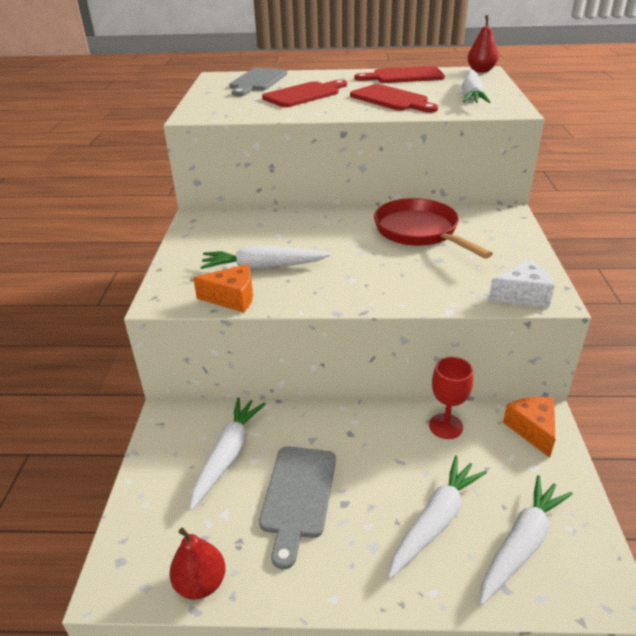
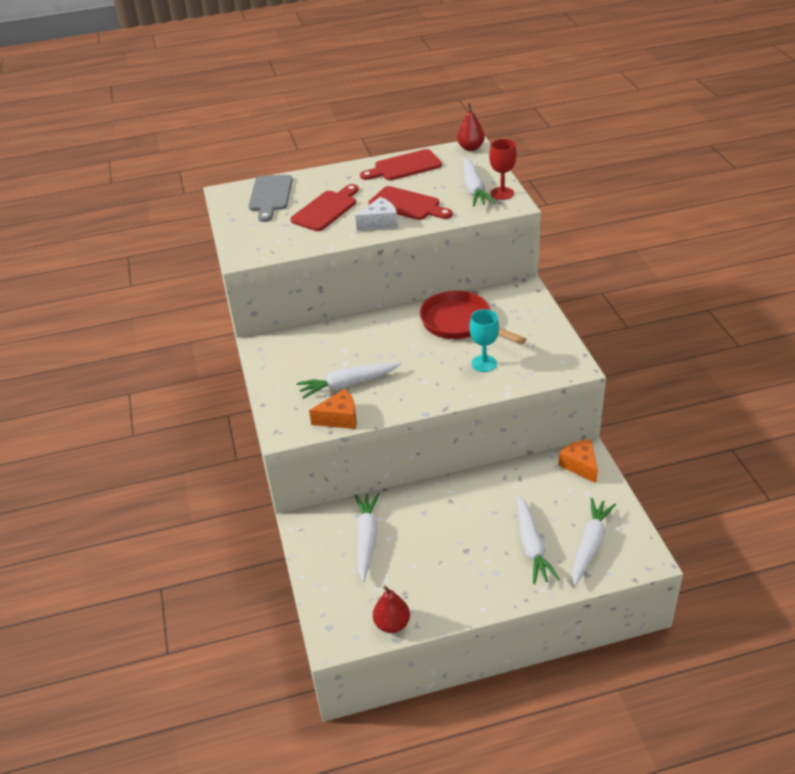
camera: 15 degrees left, 5 degrees up
grey cutting board [259,446,336,569] -> none
white carrot [388,456,487,579] -> white carrot turned 150 degrees clockwise [517,495,560,584]
red goblet [429,357,473,439] -> red goblet moved to [489,139,517,200]
white cheese [488,259,554,308] -> white cheese moved to [355,197,398,231]
none -> turquoise goblet [469,309,499,372]

